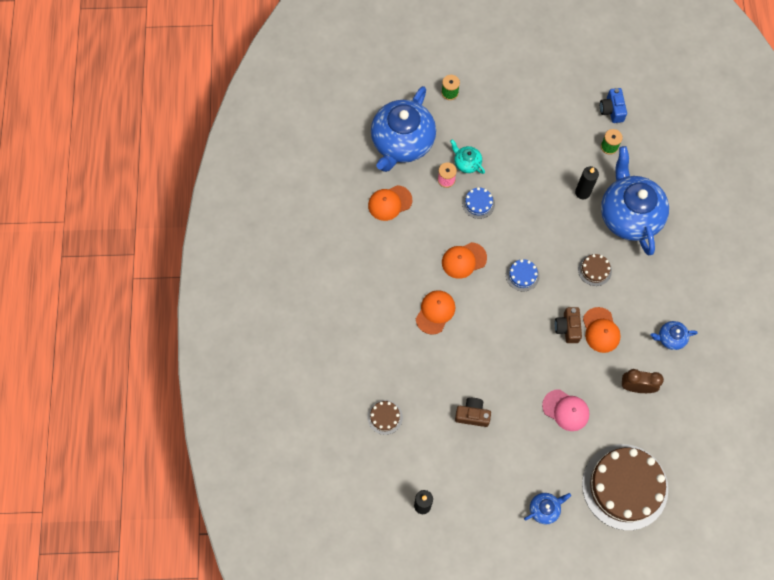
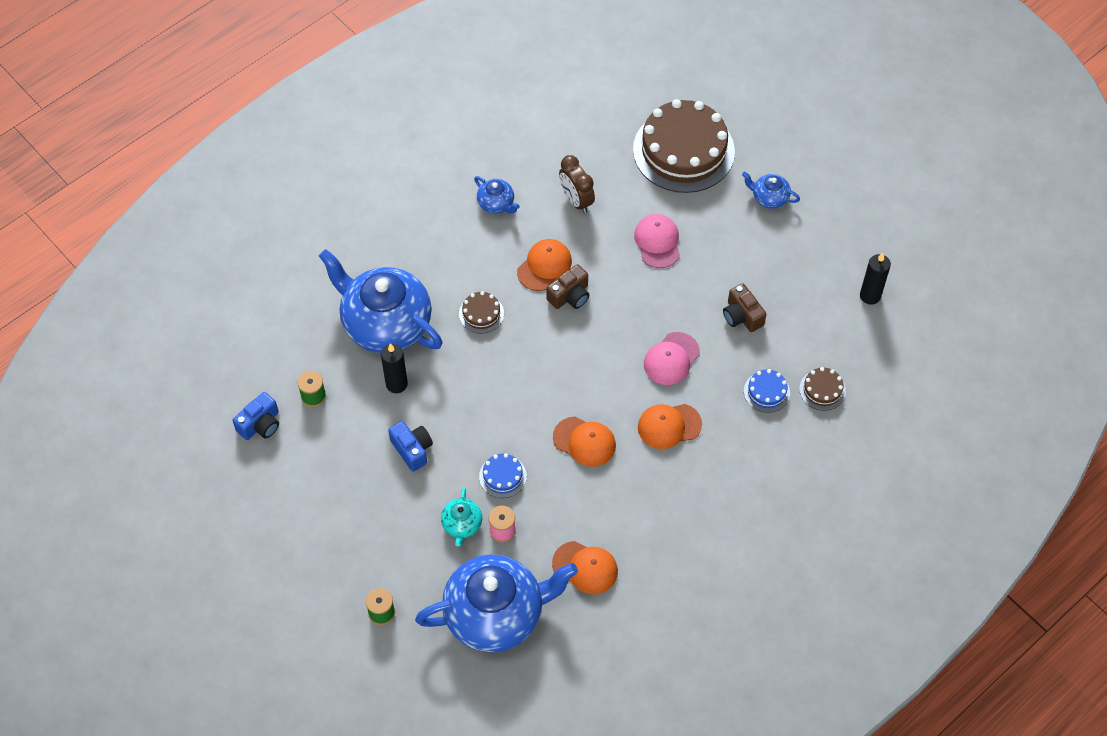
camera: 130 degrees left, 10 degrees down
blue cake [506,259,540,291] -> blue cake moved to [744,369,790,413]
blue teapot [601,146,669,255] -> blue teapot turned 90 degrees clockwise [319,249,442,353]
none -> blue camera [388,421,433,472]
none -> pink cap [644,332,700,385]

